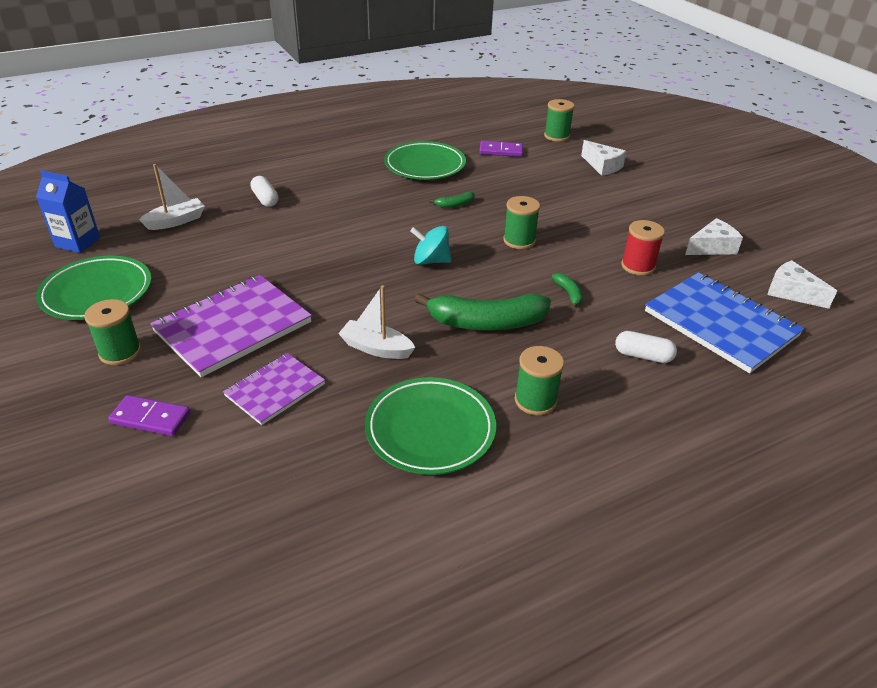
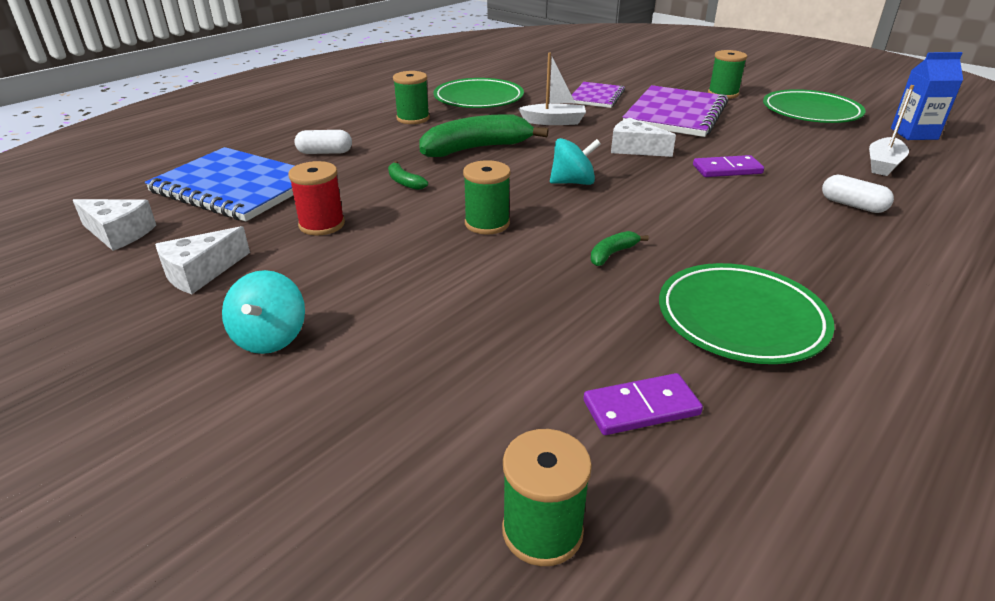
camera: 160 degrees right, 5 degrees down
purple domino [108,395,190,436] -> purple domino moved to [693,155,764,177]
white cheese [581,140,626,176] -> white cheese moved to [611,117,676,157]
none -> turquoise spinning top [222,270,305,354]

